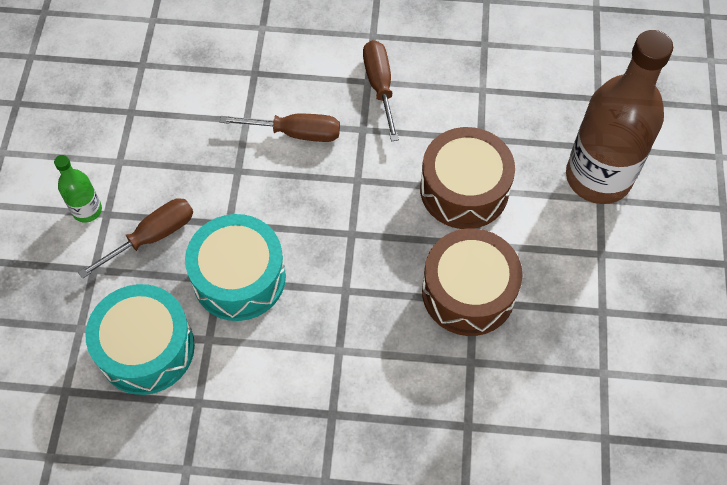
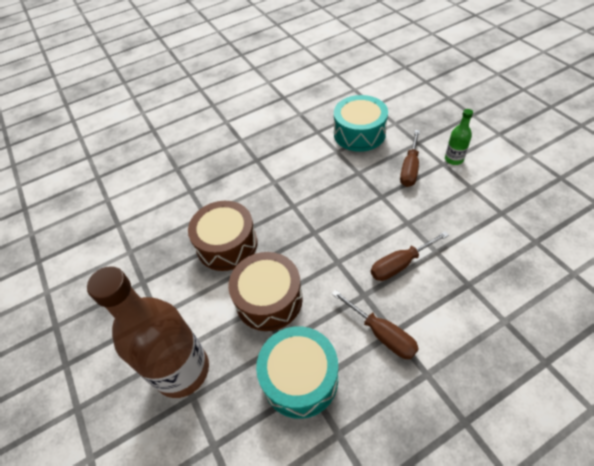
camera: 150 degrees right, 10 degrees down
turquoise drum [185,214,286,321] -> turquoise drum moved to [256,326,338,419]

